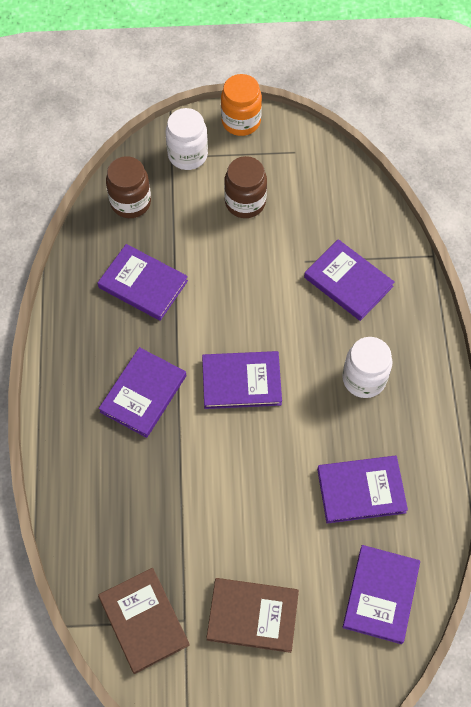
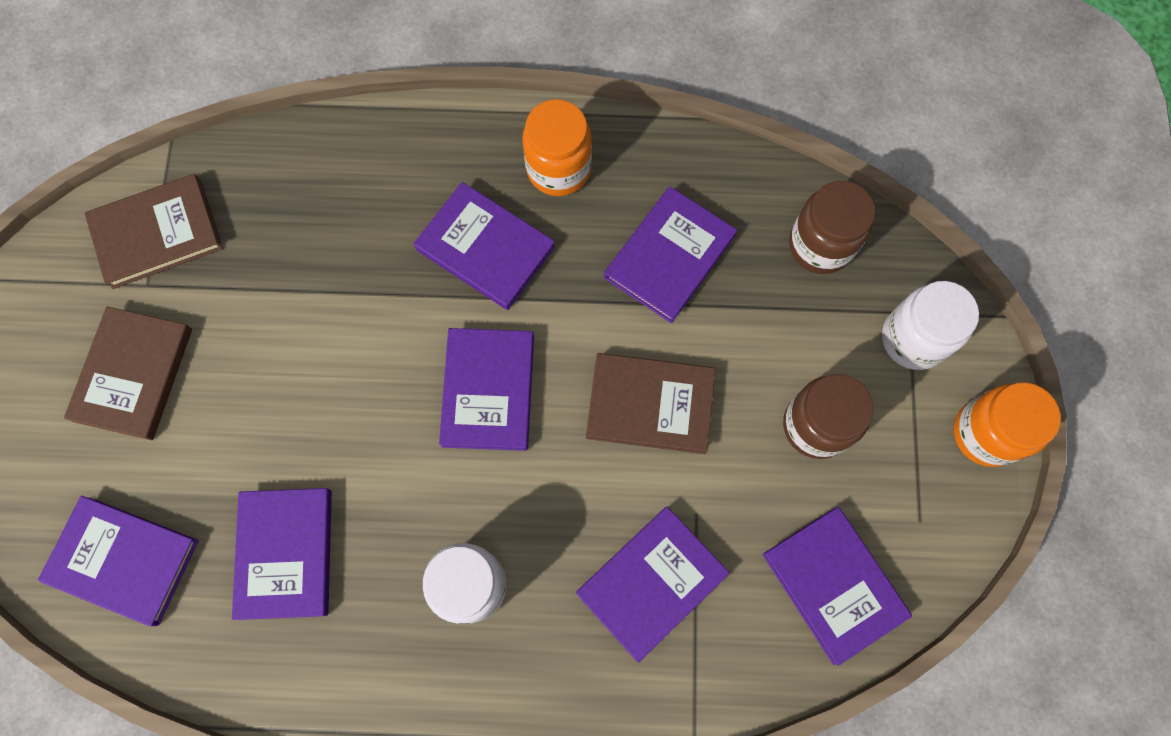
camera: 95 degrees right, 10 degrees up
none -> orange jar [522,99,592,196]
none -> brown book [586,353,715,454]
none -> purple book [762,507,912,666]

